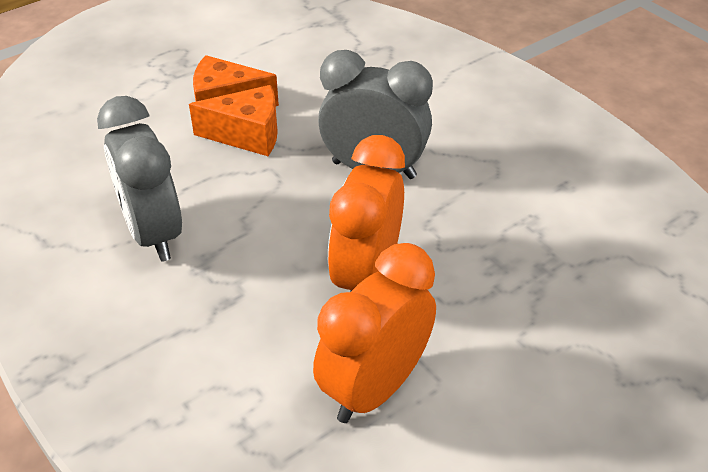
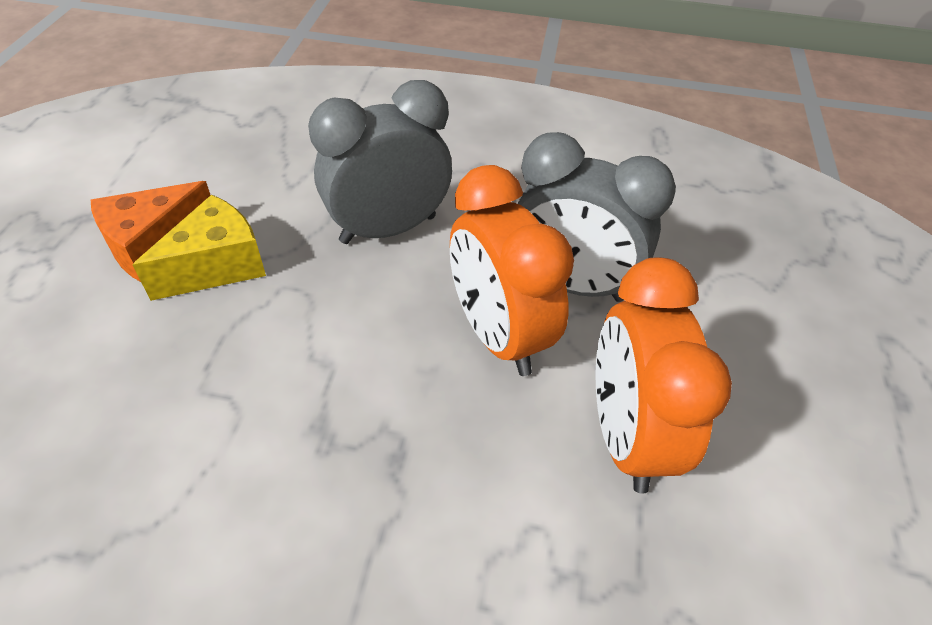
camera: 45 degrees left, 5 degrees up
grey clock [97,96,182,262] -> grey clock moved to [518,132,676,302]
orange cheese [189,85,278,156] -> yellow cheese [132,195,266,301]

